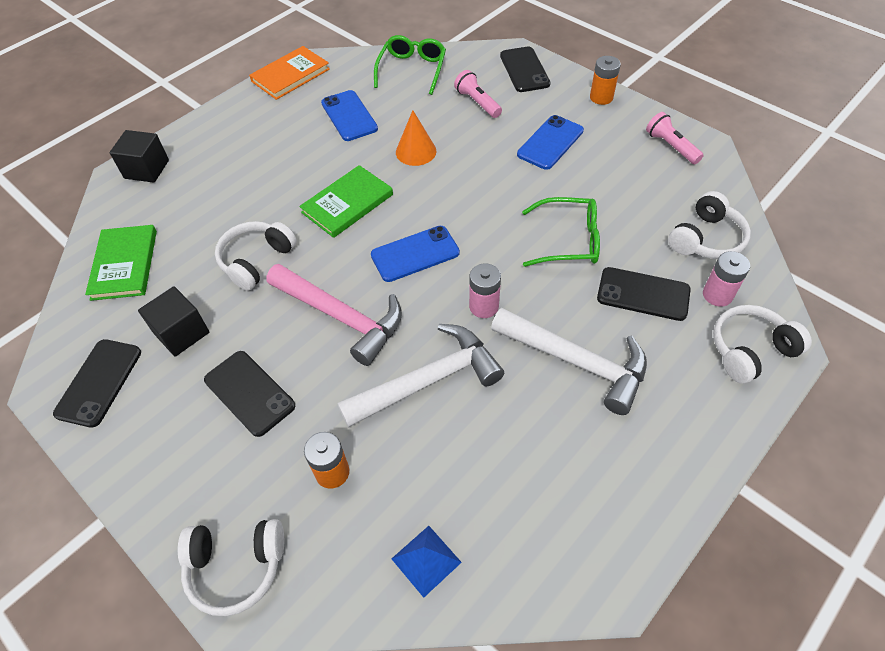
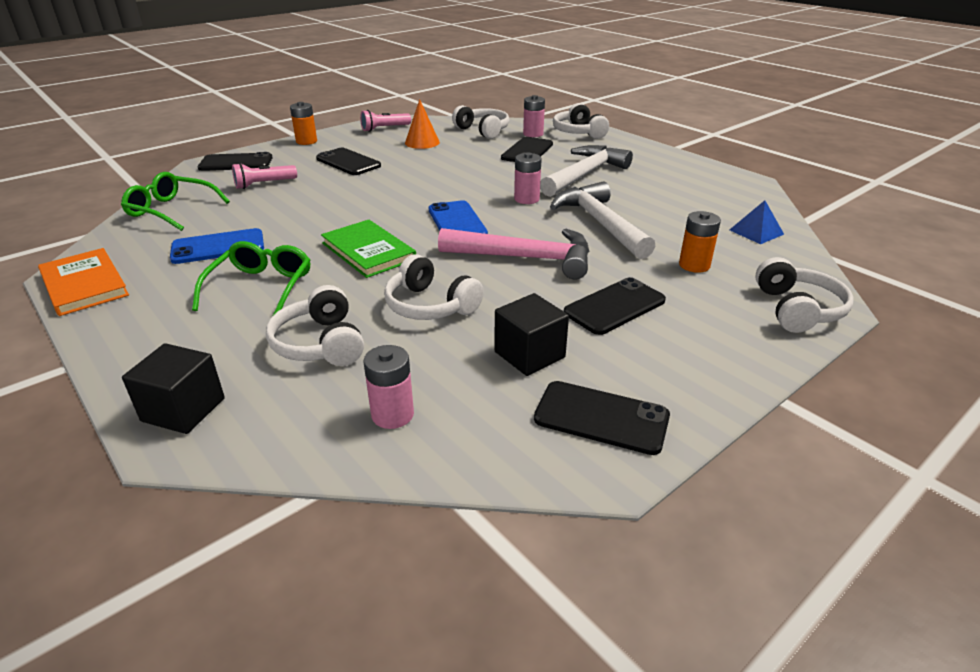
camera: 85 degrees left, 20 degrees down
green book [85,225,157,301] -> pink battery [364,345,414,429]
pink hammer [266,264,402,366] -> pink hammer turned 60 degrees clockwise [438,228,589,279]
orange cone [396,110,436,166] -> orange cone moved to [405,99,440,149]
blue phone [517,115,584,170] -> black phone [316,148,381,175]
green glasses [522,197,600,267] -> green glasses moved to [192,241,310,315]
none -> white headphones [266,285,364,366]

